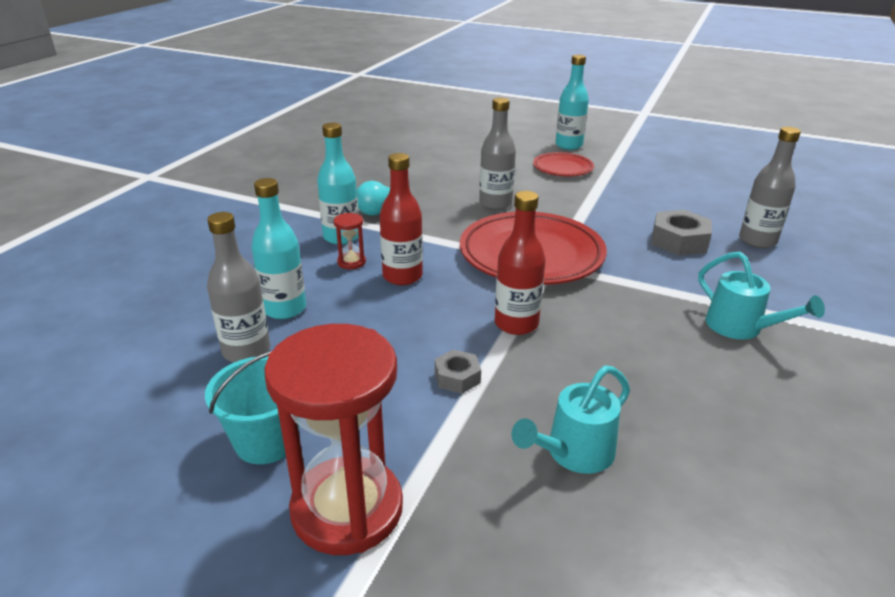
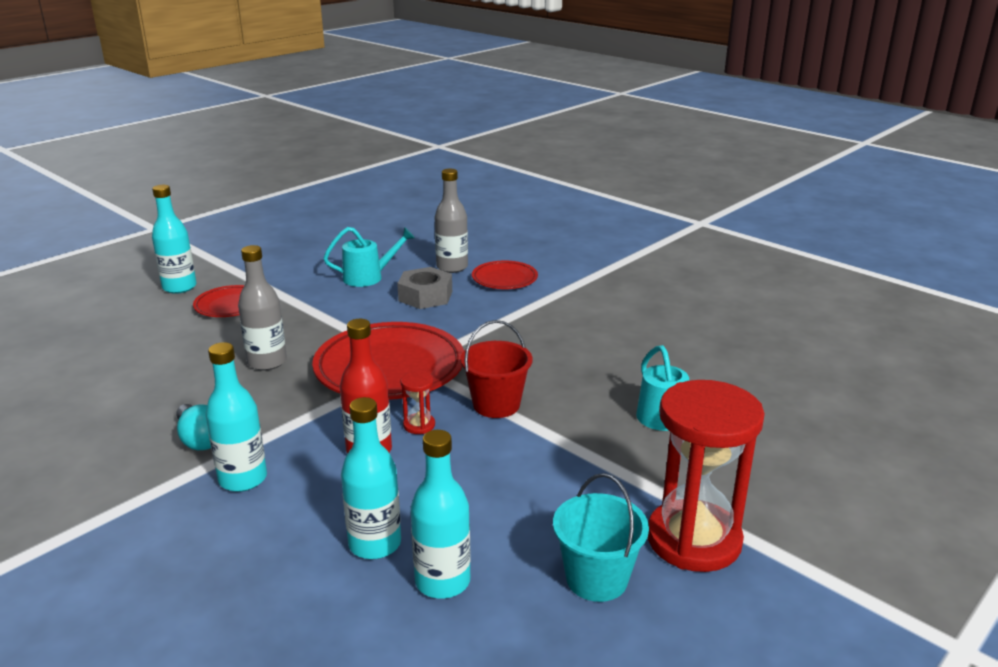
camera: 70 degrees left, 5 degrees down
grey bottle [207,212,270,362] -> turquoise bottle [411,430,471,599]
red hourglass [334,213,366,269] -> red hourglass moved to [401,371,435,434]
grey nut [435,349,481,394] -> none
red bottle [495,191,545,335] -> red bucket [460,320,532,418]
turquoise watering can [698,252,825,339] -> turquoise watering can moved to [324,227,415,287]
none -> red plate [472,260,538,289]

